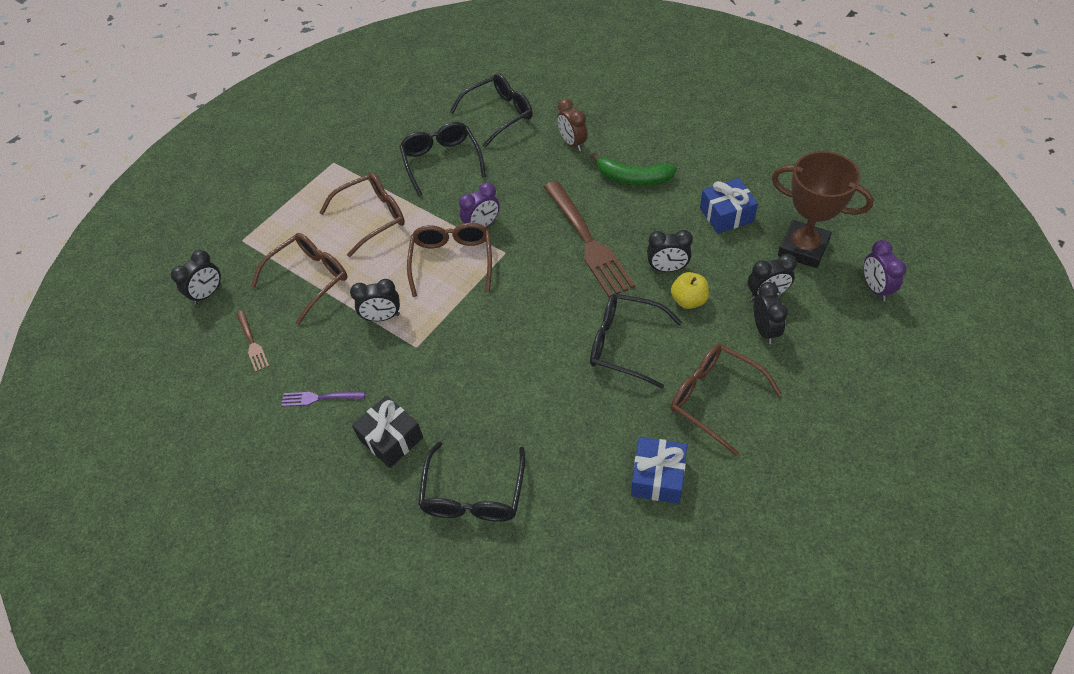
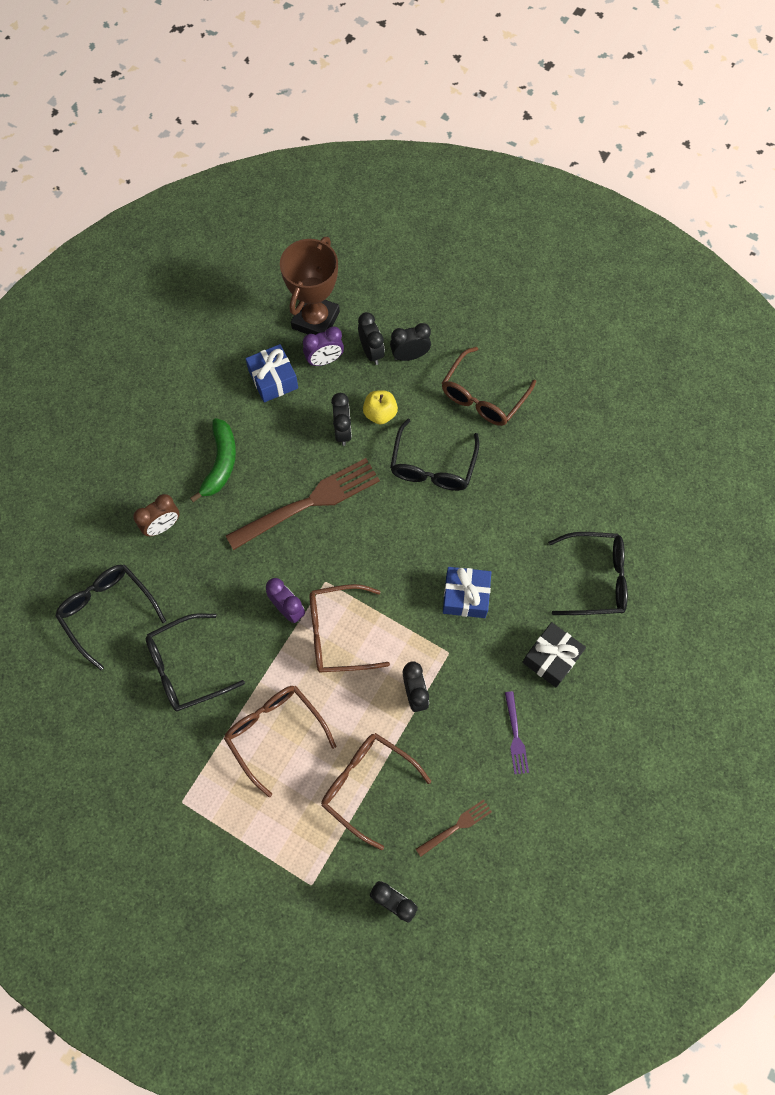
camera: 100 degrees left, 15 degrees up
blue gift [631,437,687,504] -> blue gift moved to [443,567,491,618]
purple clock [864,240,906,301] -> purple clock moved to [303,327,344,366]

